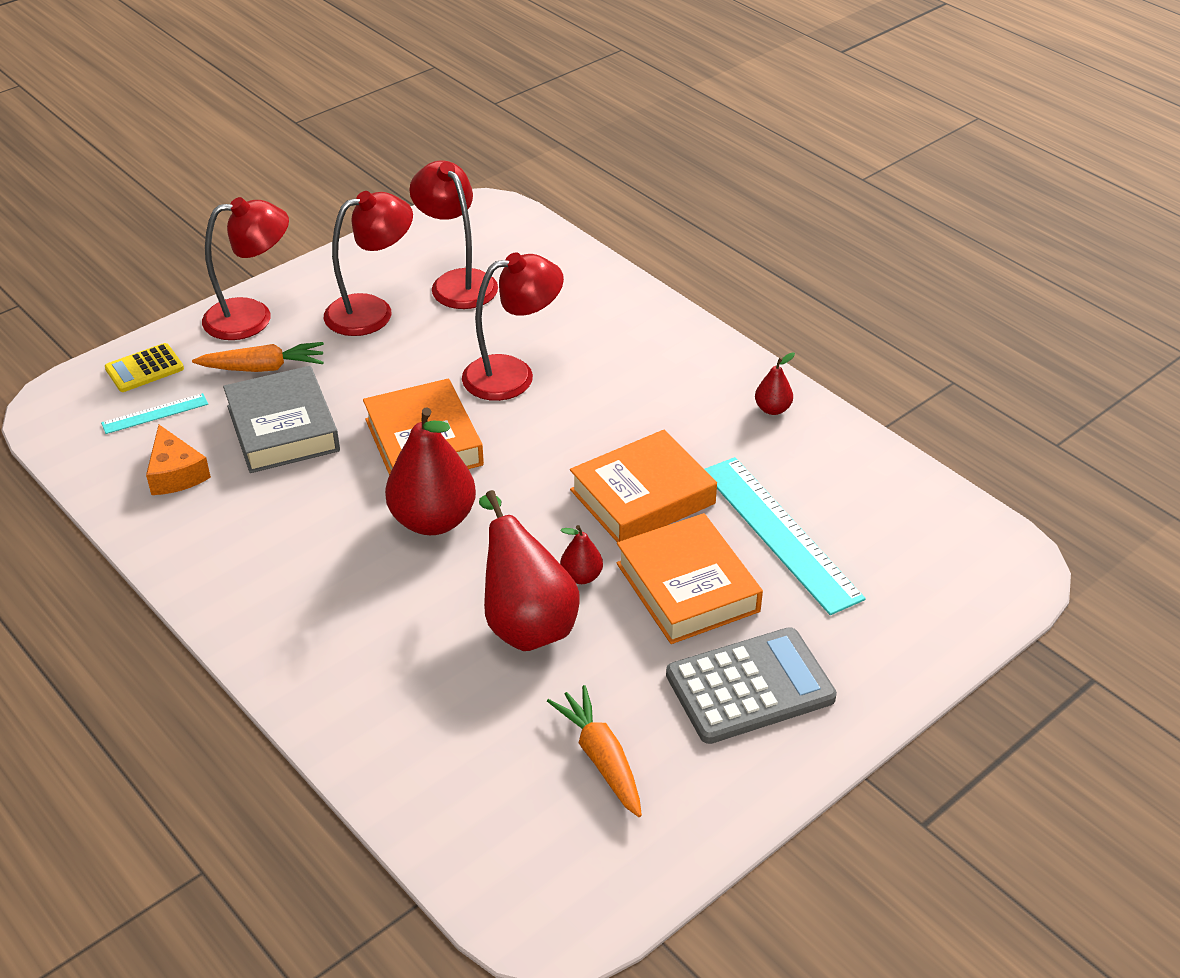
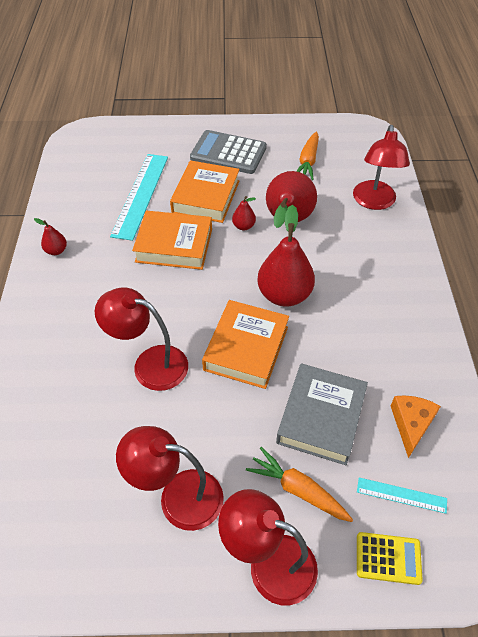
camera: 140 degrees left, 10 degrees up
red lamp [409,160,498,309] -> red lamp moved to [353,125,410,210]

